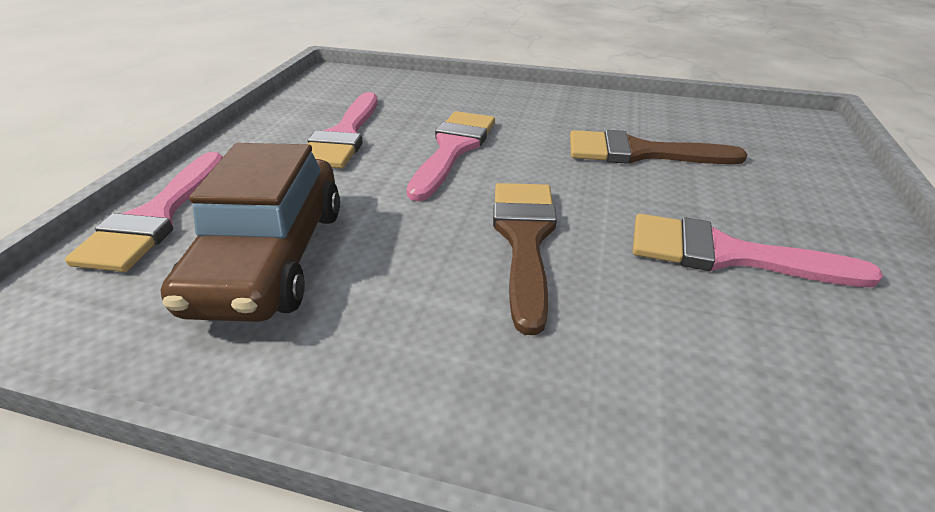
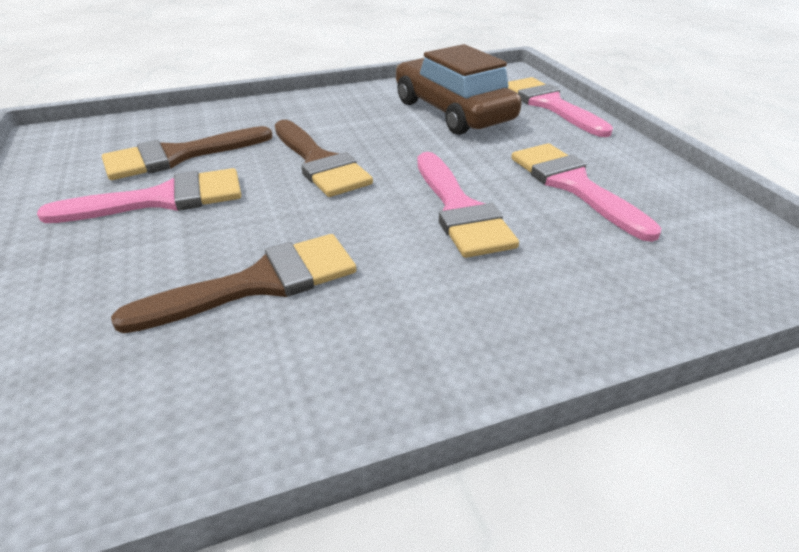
camera: 145 degrees right, 0 degrees up
none -> brown brush [102,126,273,180]

